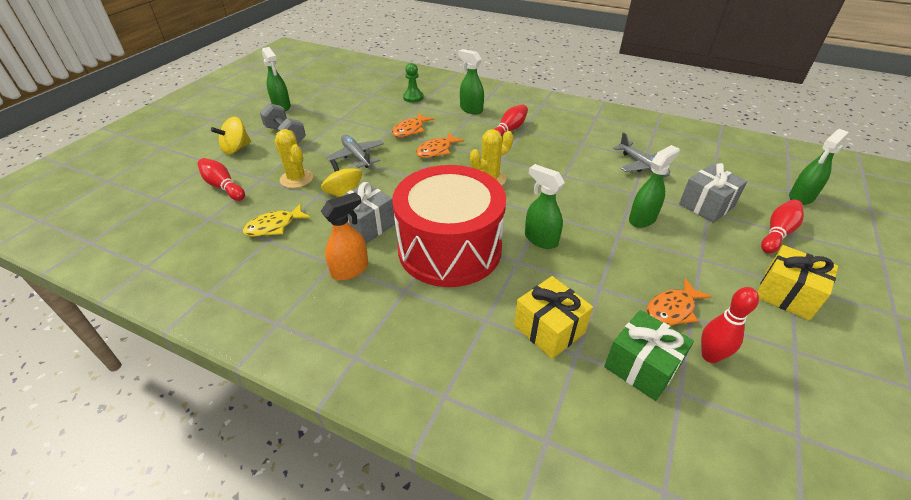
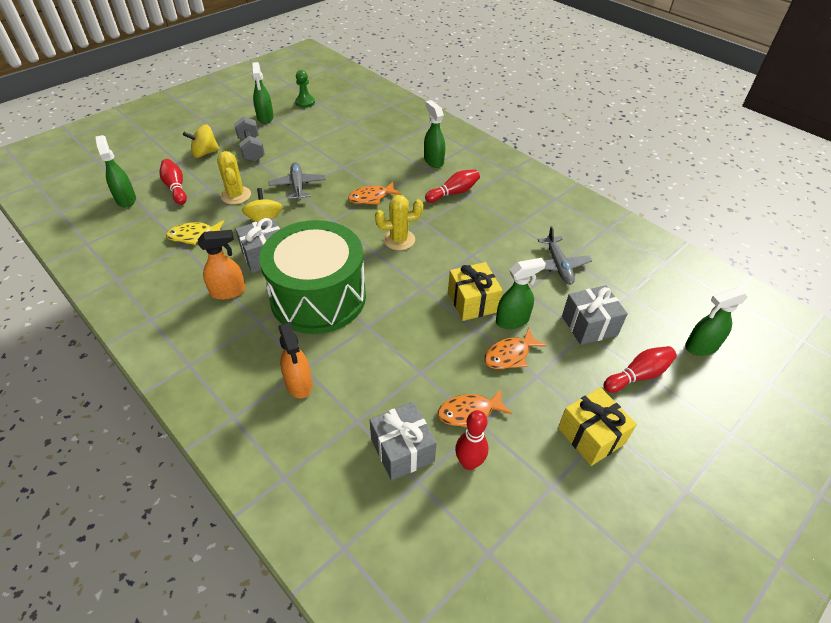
camera: 20 degrees right, 5 degrees up
orange fish [392,113,434,137] -> orange fish moved to [484,327,547,369]
red drum [392,165,506,287] -> green drum [259,220,366,334]
green pawn [403,63,424,102] -> green pawn moved to [295,70,315,108]
yellow gift [514,276,593,359] -> yellow gift moved to [448,262,503,321]
green spray bottle [525,164,565,249] -> green spray bottle moved to [96,135,136,208]
green gift [604,310,694,401] -> grey gift [370,402,437,481]
none -> orange spray bottle [279,322,312,399]

